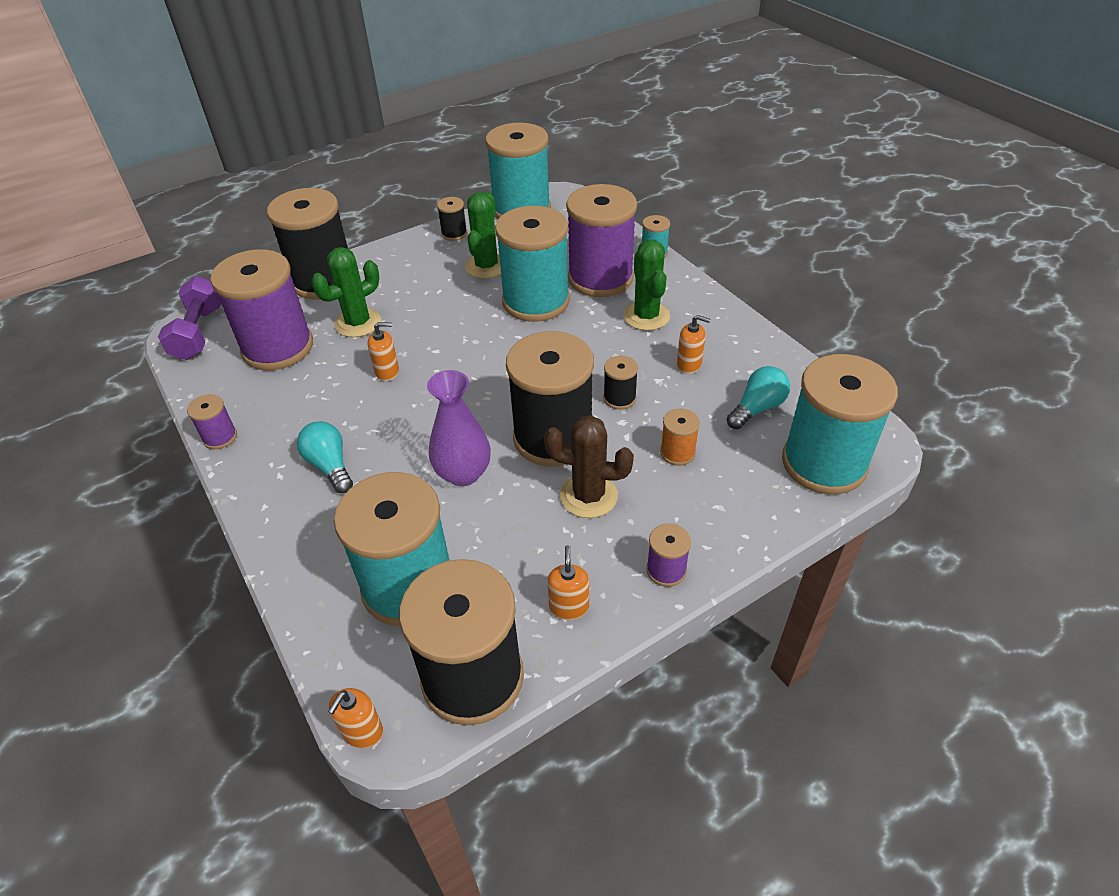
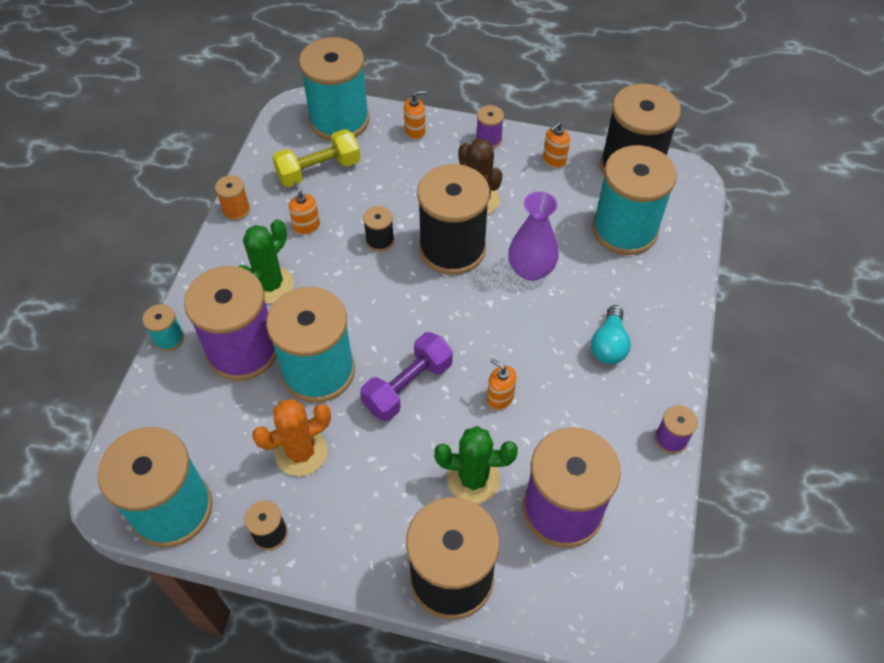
camera: 135 degrees left, 10 degrees up
purple dumbbell [158,276,221,360] -> purple dumbbell moved to [360,332,453,421]
orange soap dispenser [328,688,383,748] -> orange soap dispenser moved to [404,90,426,140]
green cactus [465,192,501,279] -> orange cactus [252,399,331,476]
orange spool [660,409,700,466] -> orange spool moved to [215,175,250,221]
turquoise light bulb [726,366,790,429] -> yellow dumbbell [272,129,361,187]

